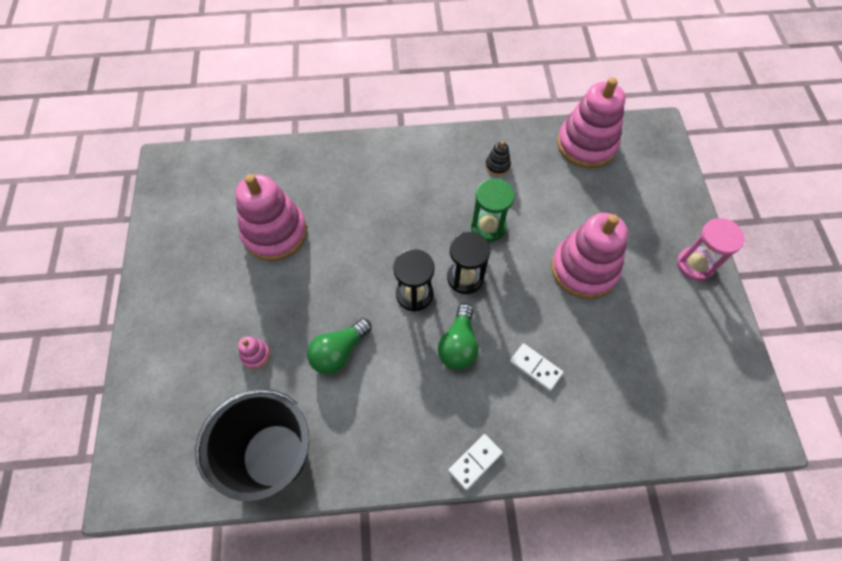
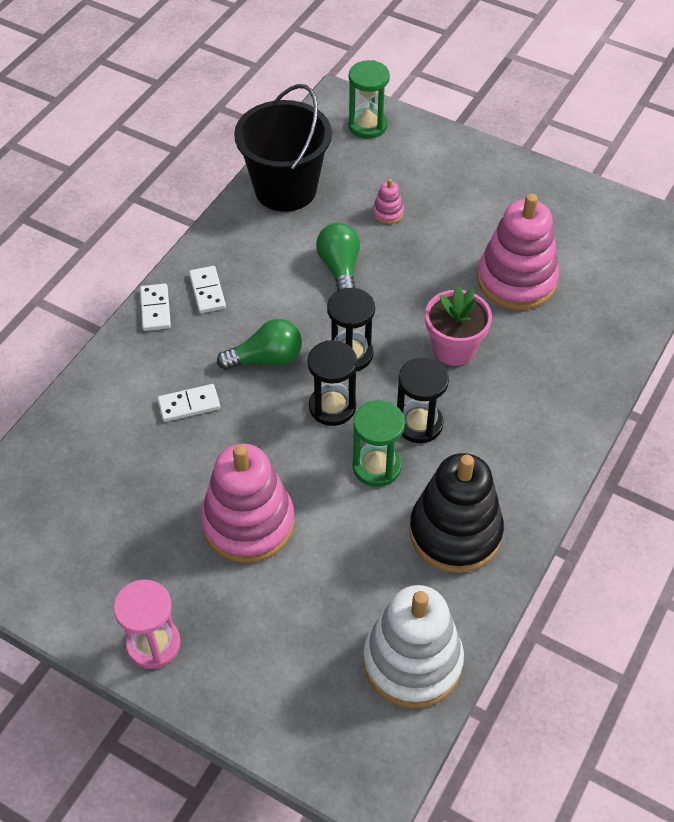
camera: 125 degrees right, 10 degrees down
green light bulb [438,303,479,370] -> green light bulb turned 120 degrees clockwise [217,319,302,370]
black stacking toy [486,141,511,176] -> black stacking toy [409,453,504,573], size x2.45
pink stacking toy [557,77,625,168] -> white stacking toy [363,585,464,708]
none -> white domino [189,266,226,313]
none -> green hourglass [348,60,390,139]
none -> black hourglass [397,357,449,443]
none -> pink flower pot [425,286,492,366]

